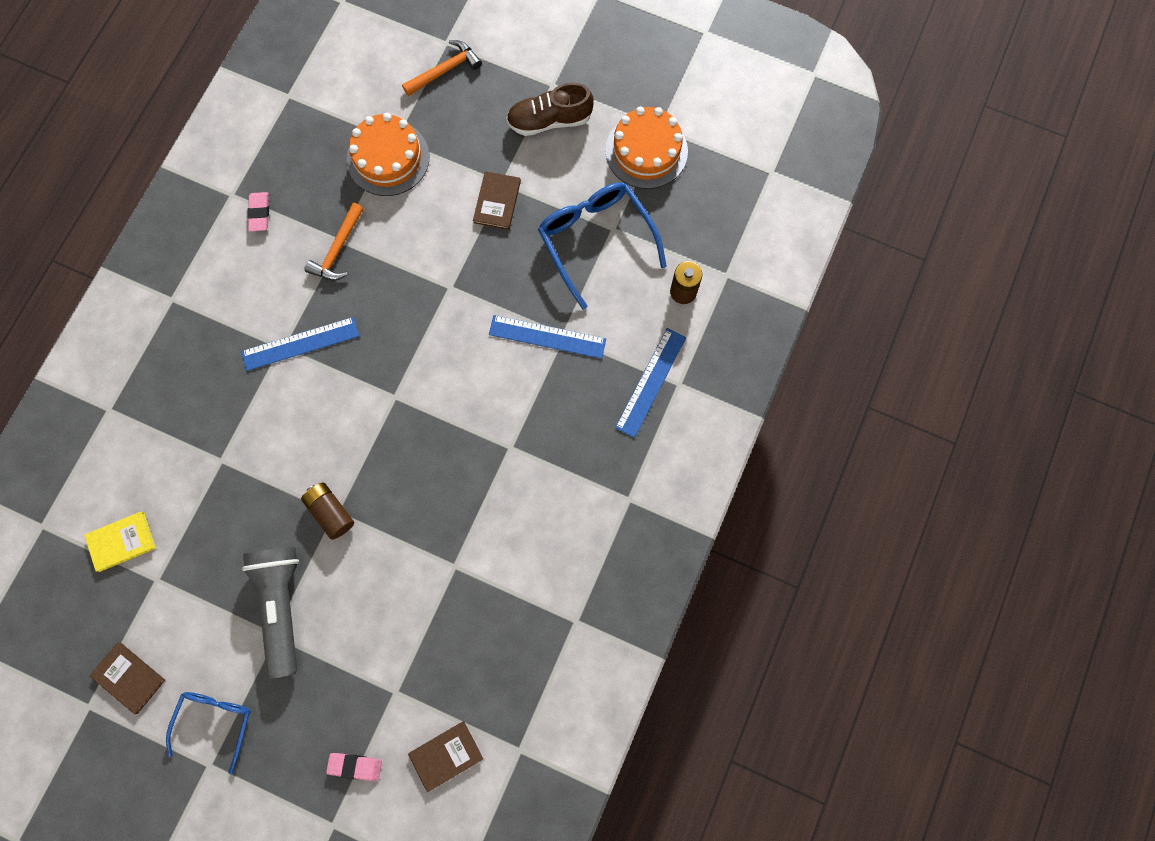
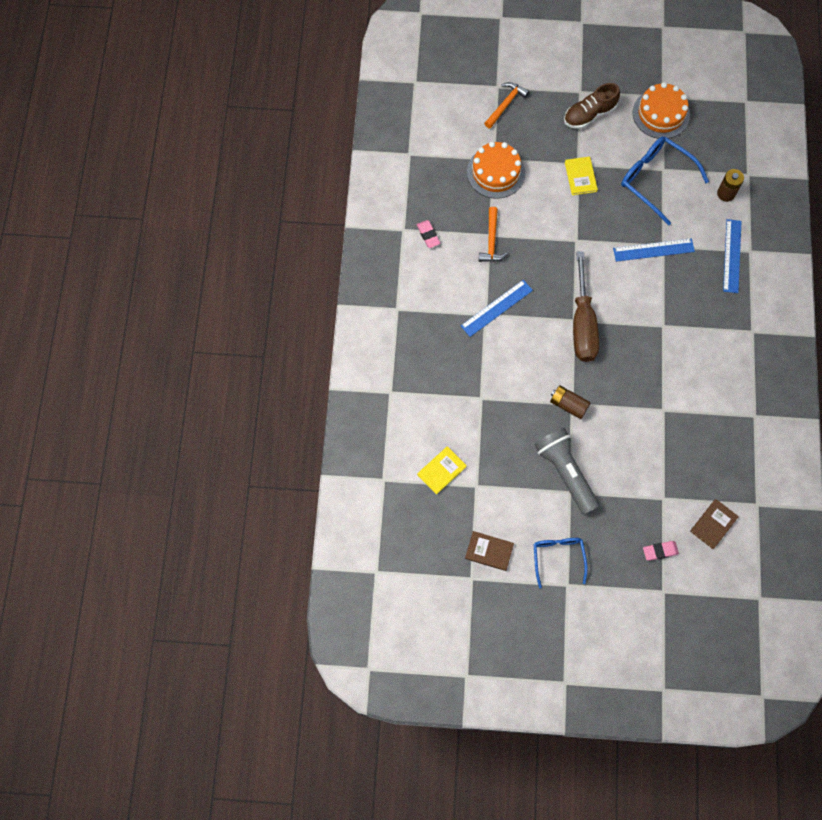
camera: 20 degrees left, 5 degrees down
brown book [473,171,521,230] -> yellow book [565,156,598,195]
none -> brown screwdriver [573,252,599,362]

